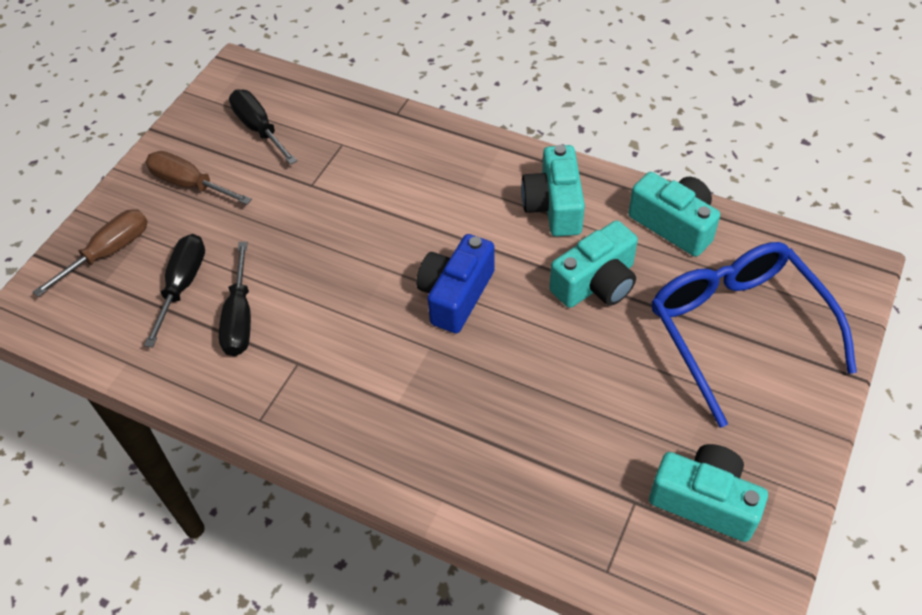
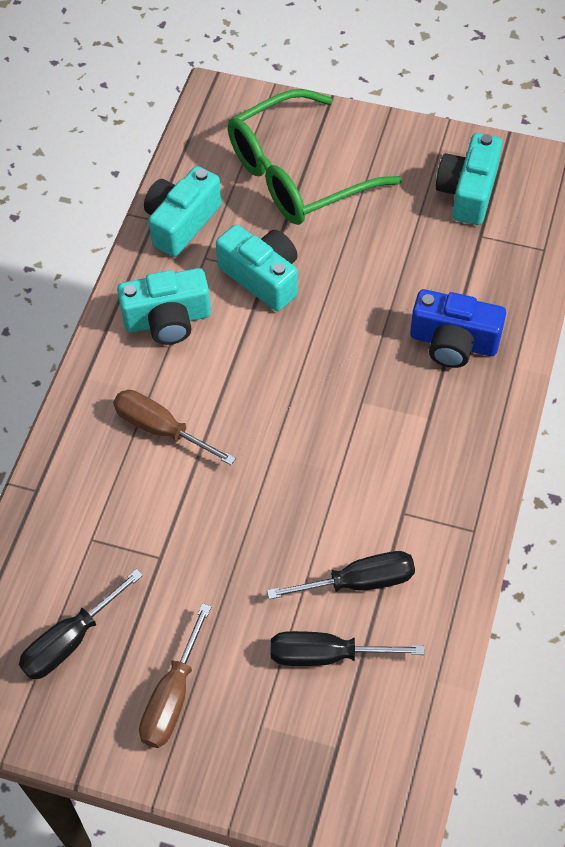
camera: 100 degrees left, 5 degrees up
brown screwdriver [33,209,148,297] -> brown screwdriver moved to [113,390,236,465]
blue camera [416,234,495,333] -> blue camera moved to [410,289,506,368]
blue glasses [652,242,857,428] -> green glasses [228,89,402,225]

